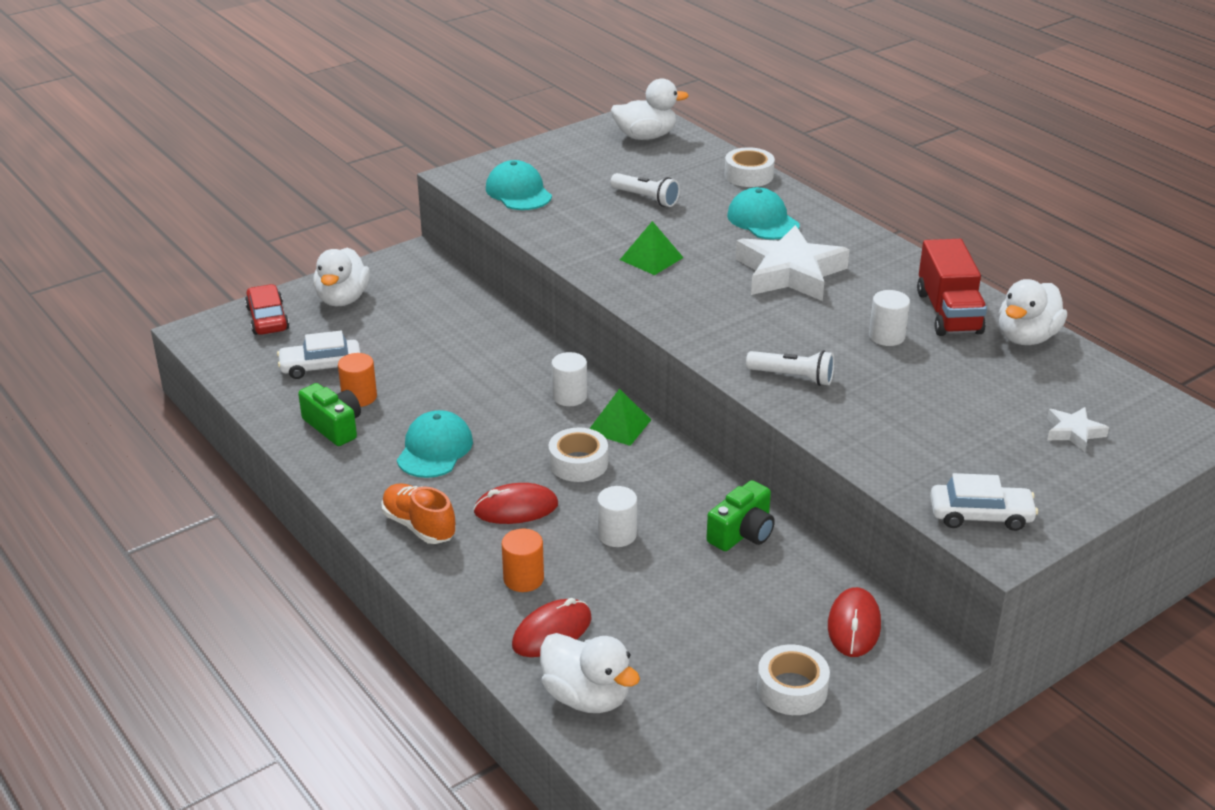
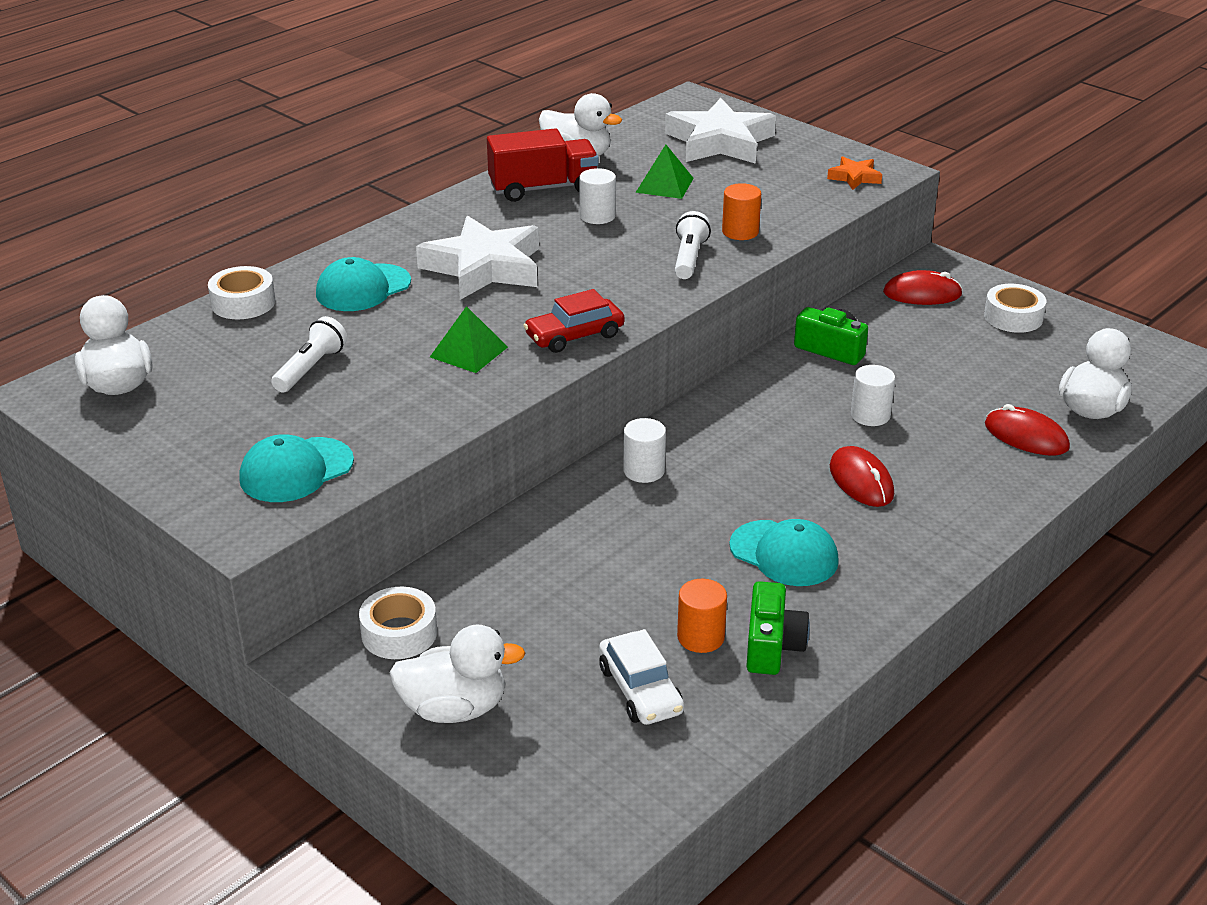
camera: 100 degrees left, 0 degrees up
red car [245,284,289,335] -> red car moved to [523,289,625,353]
green camera [298,383,361,446] -> green camera turned 150 degrees clockwise [746,581,810,675]
orange shoe [381,483,456,544] -> none
turquoise cap [397,410,473,478] -> turquoise cap turned 150 degrees counterclockwise [729,519,839,586]
orange cylinder [502,529,544,592] -> orange cylinder moved to [722,183,761,240]
white tape [549,428,608,482] -> white tape moved to [359,587,437,659]
green pyramid [589,389,651,446] -> green pyramid moved to [636,145,694,199]
white car [930,473,1038,531] -> orange star [827,156,882,190]
white star [1047,407,1109,452] -> white star [665,98,776,164], size x2.15

